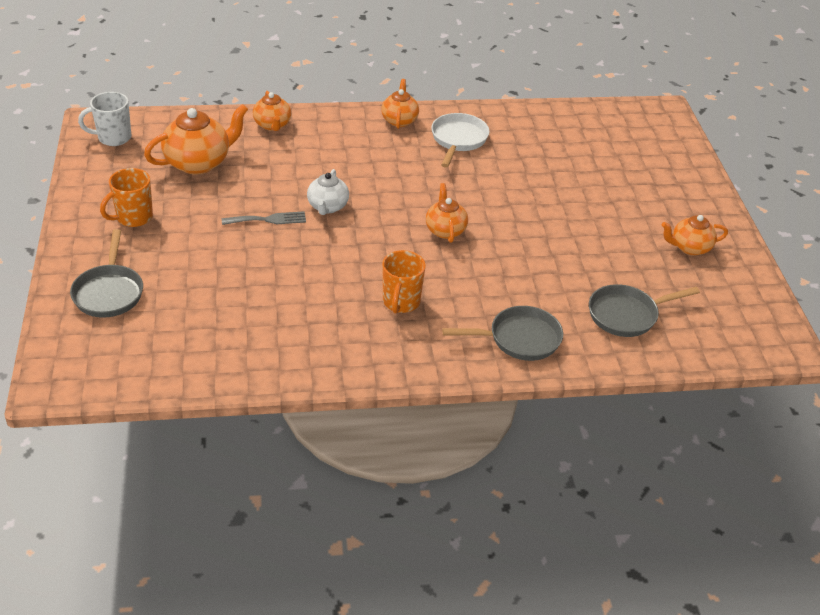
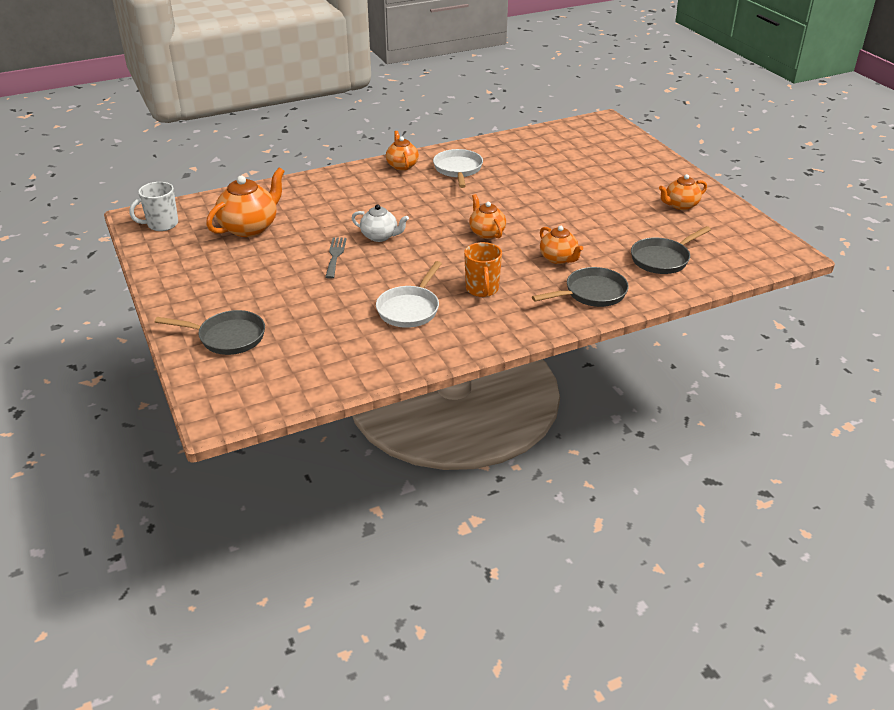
camera: 15 degrees left, 5 degrees down
grey pan [70,229,143,318] -> grey pan turned 60 degrees counterclockwise [155,310,265,355]
orange mug [100,168,153,227] -> none
grey fork [222,211,306,225] -> grey fork turned 60 degrees counterclockwise [325,237,347,279]
orange teapot [253,91,291,131] -> orange teapot moved to [540,226,583,264]
white teapot [307,169,349,215] -> white teapot turned 60 degrees counterclockwise [352,204,409,242]
none -> white pan [376,261,442,328]

